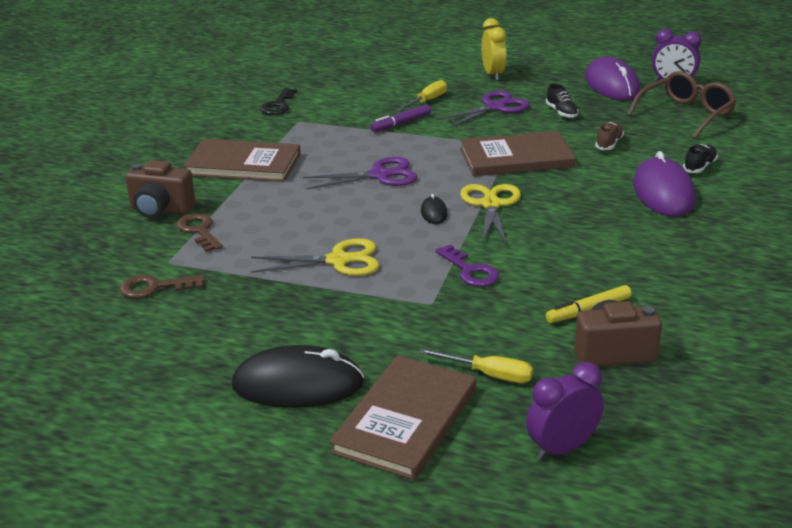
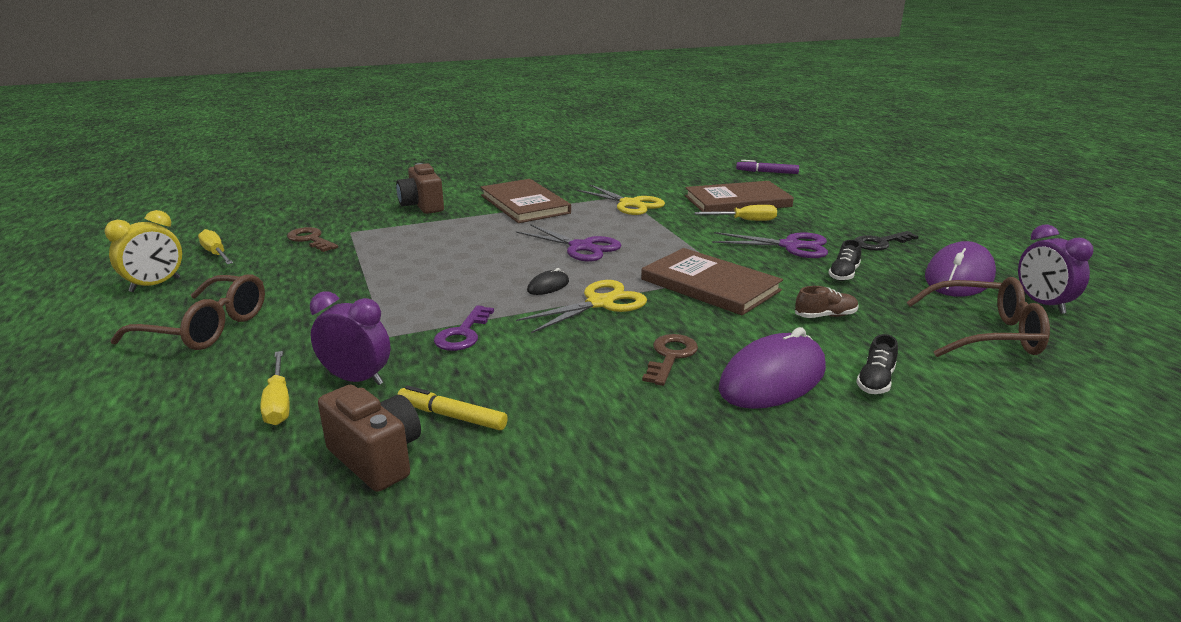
camera: 50 degrees right, 5 degrees down
brown key [176,213,223,252] -> brown key moved to [642,334,698,386]
black mouse [232,345,364,408] -> brown glasses [111,274,265,350]
yellow scissors [251,238,379,276] -> yellow scissors moved to [576,184,665,215]
black key [260,88,297,115] -> black key moved to [854,231,919,251]
brown book [329,355,476,480] -> brown book moved to [685,181,794,212]
purple marker [370,105,431,132] -> purple marker moved to [736,160,799,174]
yellow clock [482,18,507,81] -> yellow clock moved to [105,210,182,292]
purple clock [526,362,604,460] -> purple clock moved to [310,292,391,385]
black shoe [683,144,718,173] -> black shoe turned 120 degrees clockwise [856,334,898,394]
none -> yellow screwdriver [198,229,233,265]

